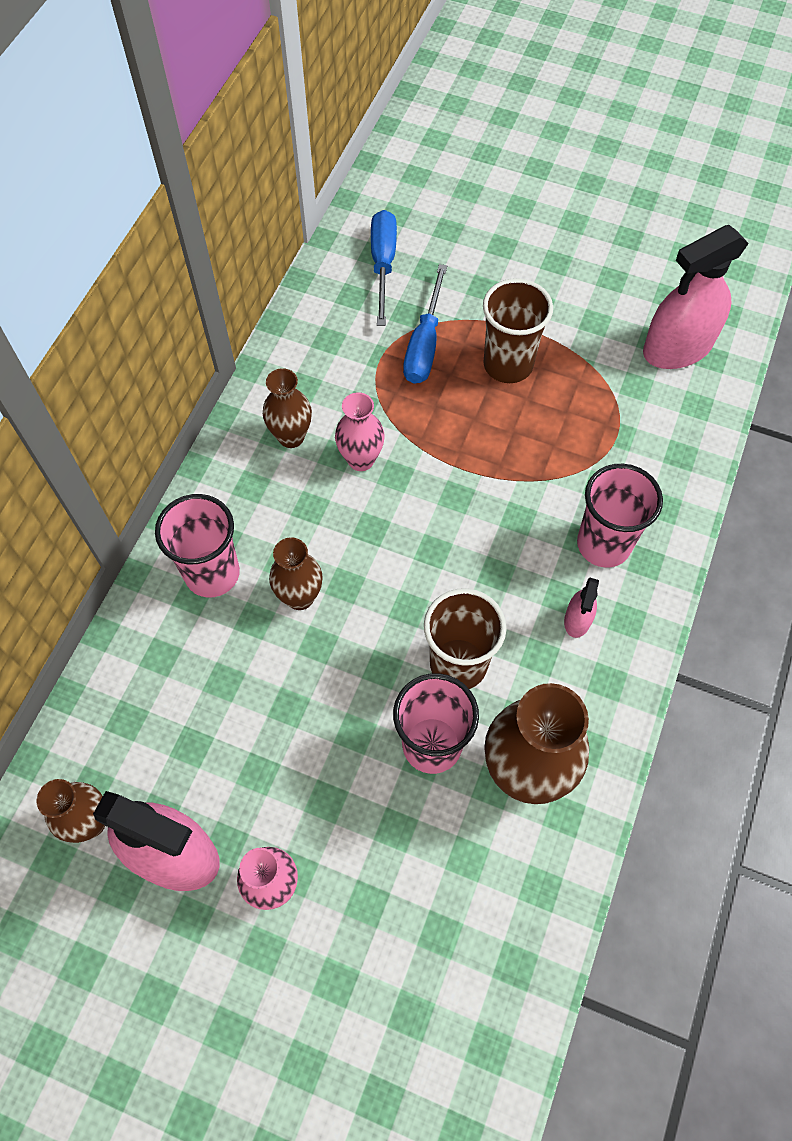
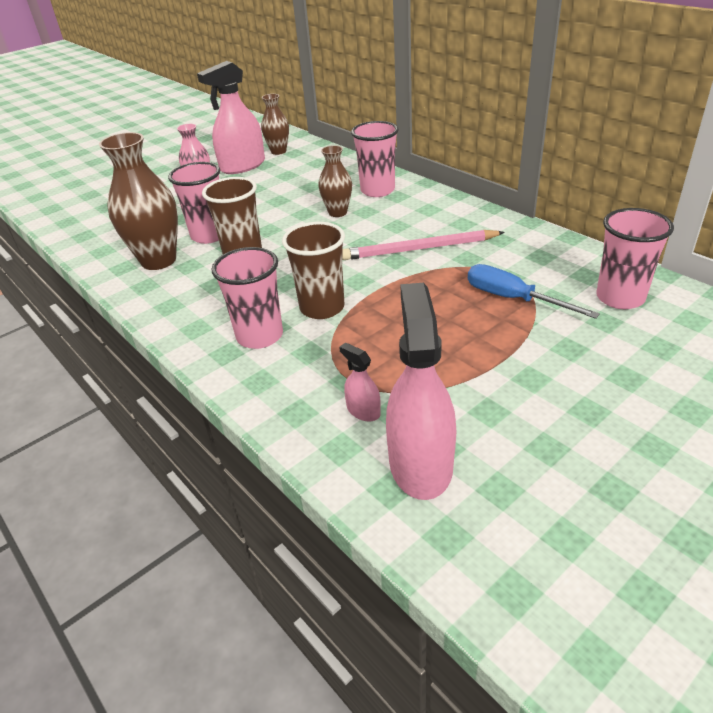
camera: 120 degrees right, 25 degrees down
brown vase [263,368,312,448] -> none
pink vase [335,392,385,471] -> pink pencil [342,230,505,260]
blue screwdriver [371,210,397,326] -> pink cup [596,208,674,309]
brown cup [483,278,553,383] -> brown cup moved to [282,222,345,319]
pink spray bottle [564,578,599,638] -> pink spray bottle moved to [339,343,381,422]

